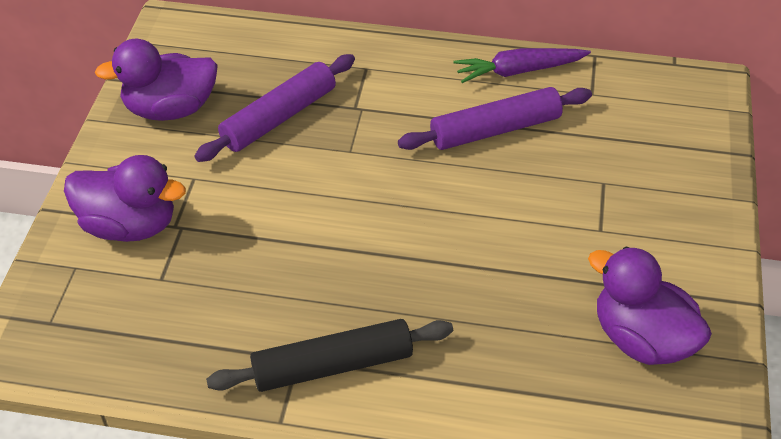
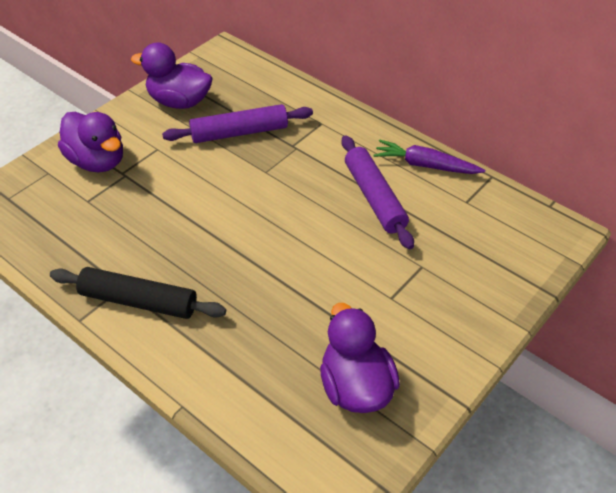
camera: 30 degrees right, 0 degrees up
purple rolling pin [398,87,592,150] -> purple rolling pin turned 60 degrees clockwise [341,135,414,249]

